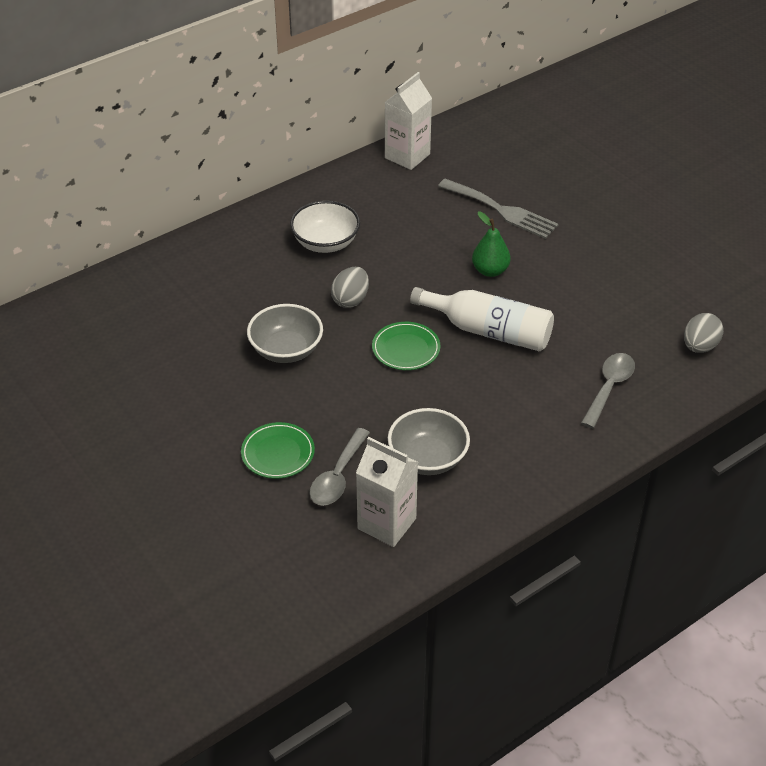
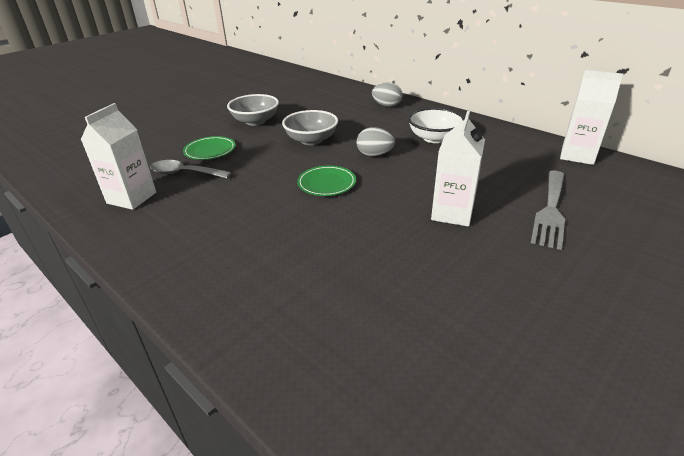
camera: 80 degrees right, 10 degrees down
grey bowl [388,408,470,475] -> grey bowl moved to [227,94,279,126]
white bottle [410,287,554,351] -> none
green pear [472,212,511,277] -> white carton [431,111,485,226]
grey spoon [581,353,635,428] -> none
grey egg [684,313,724,353] -> grey egg moved to [372,82,403,107]

